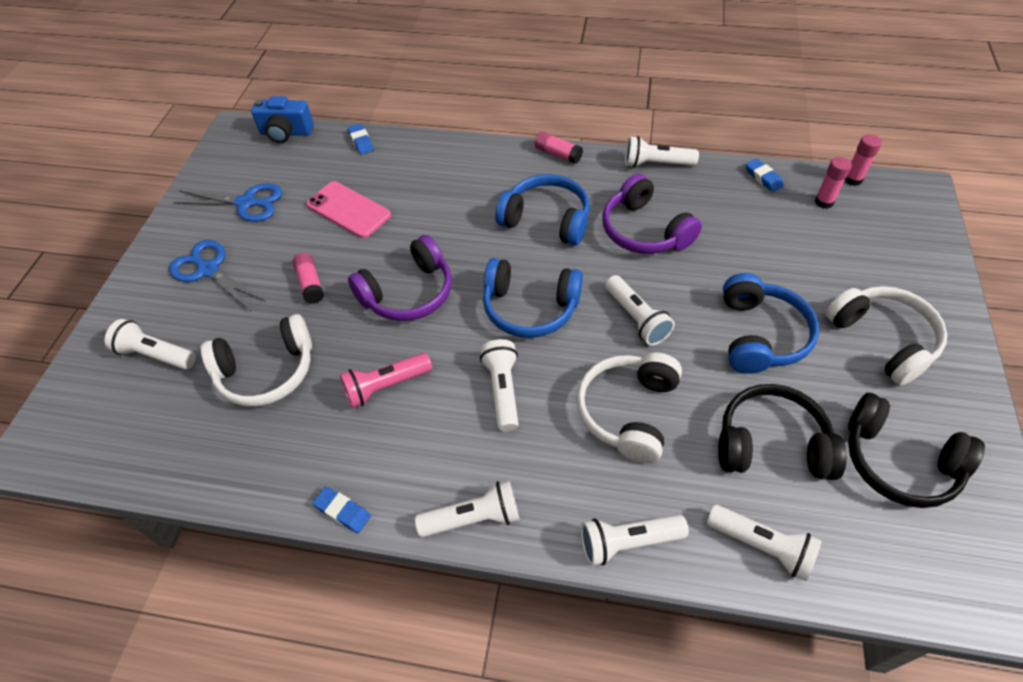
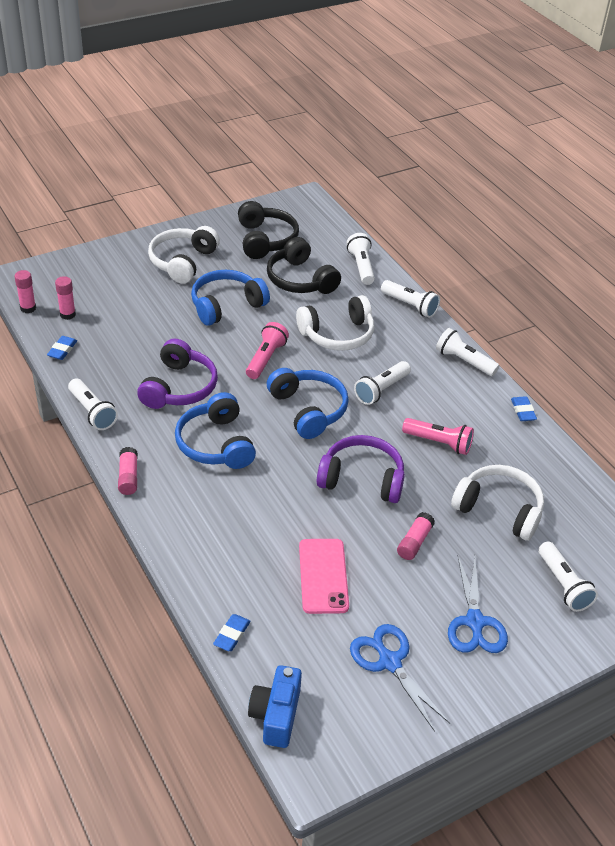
camera: 135 degrees left, 10 degrees down
blue camera [251,96,314,143] -> blue camera turned 135 degrees counterclockwise [248,665,302,748]
white flashlight [605,275,675,346] -> pink flashlight [246,322,289,379]

